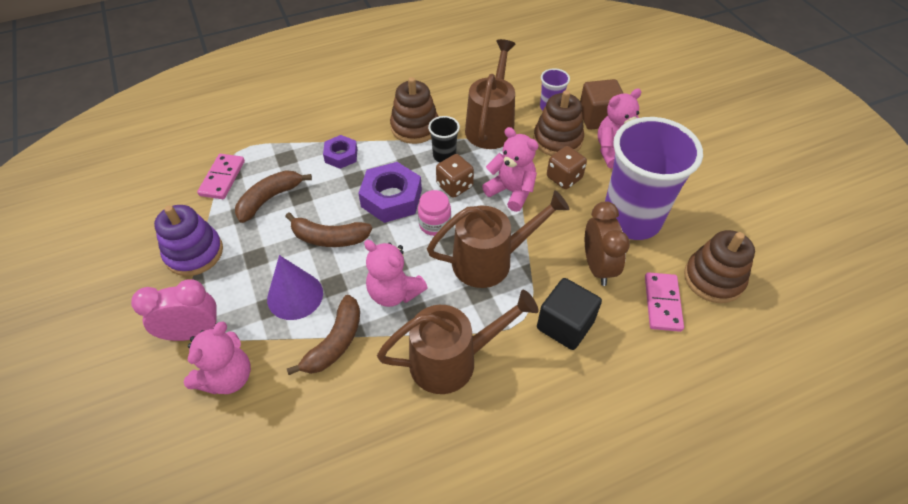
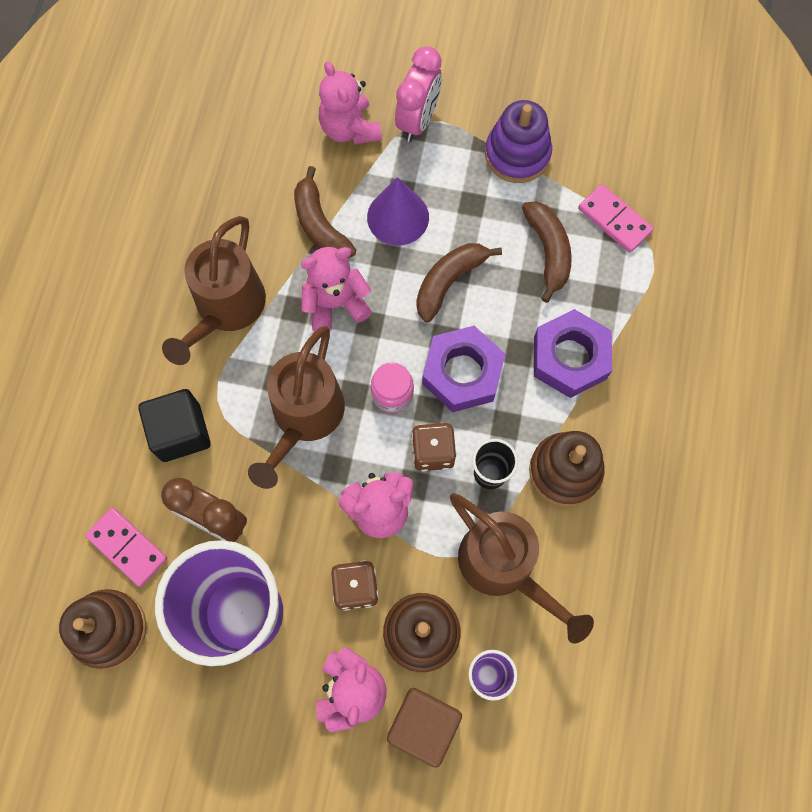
camera: 125 degrees right, 20 degrees up
purple nut [323,135,357,169] -> purple nut [534,309,612,398], size x1.67

